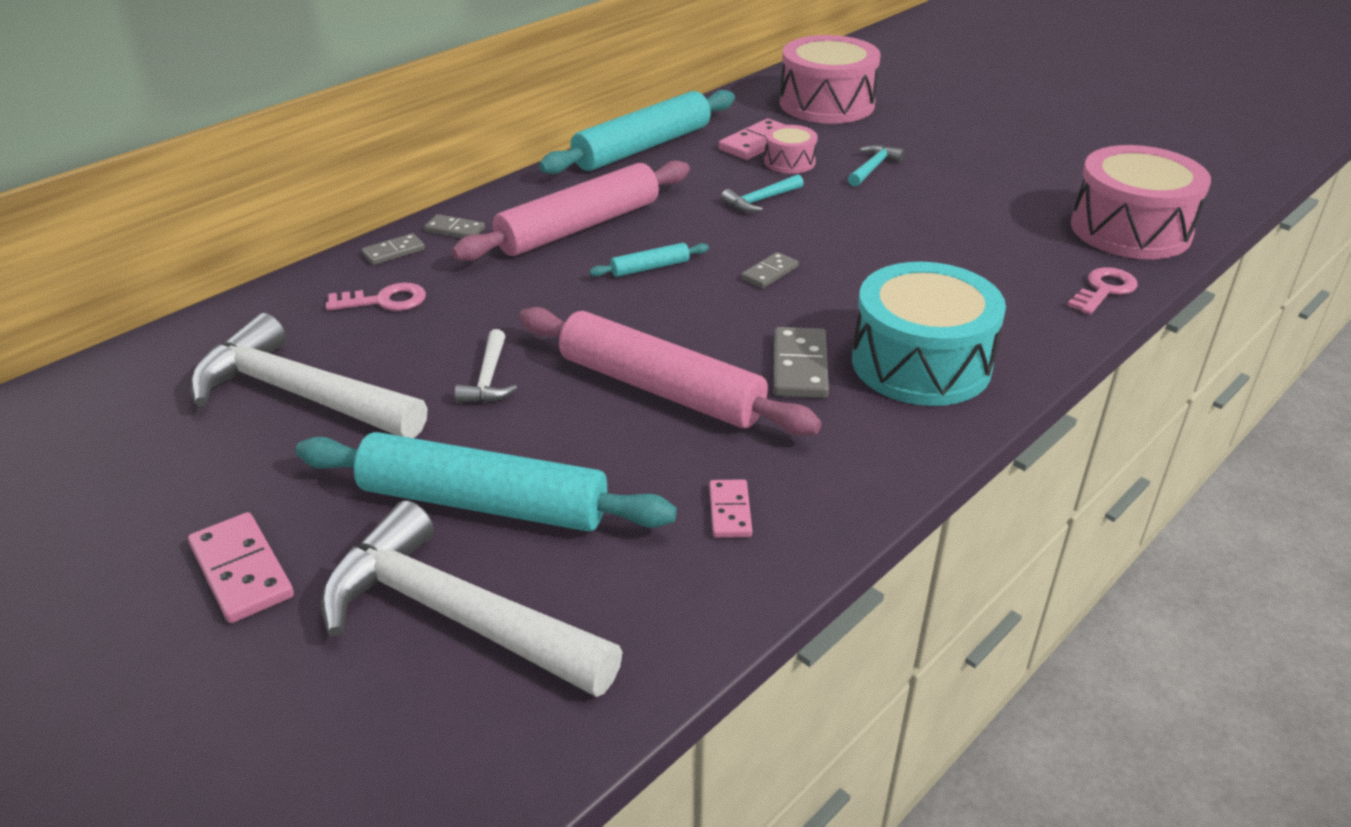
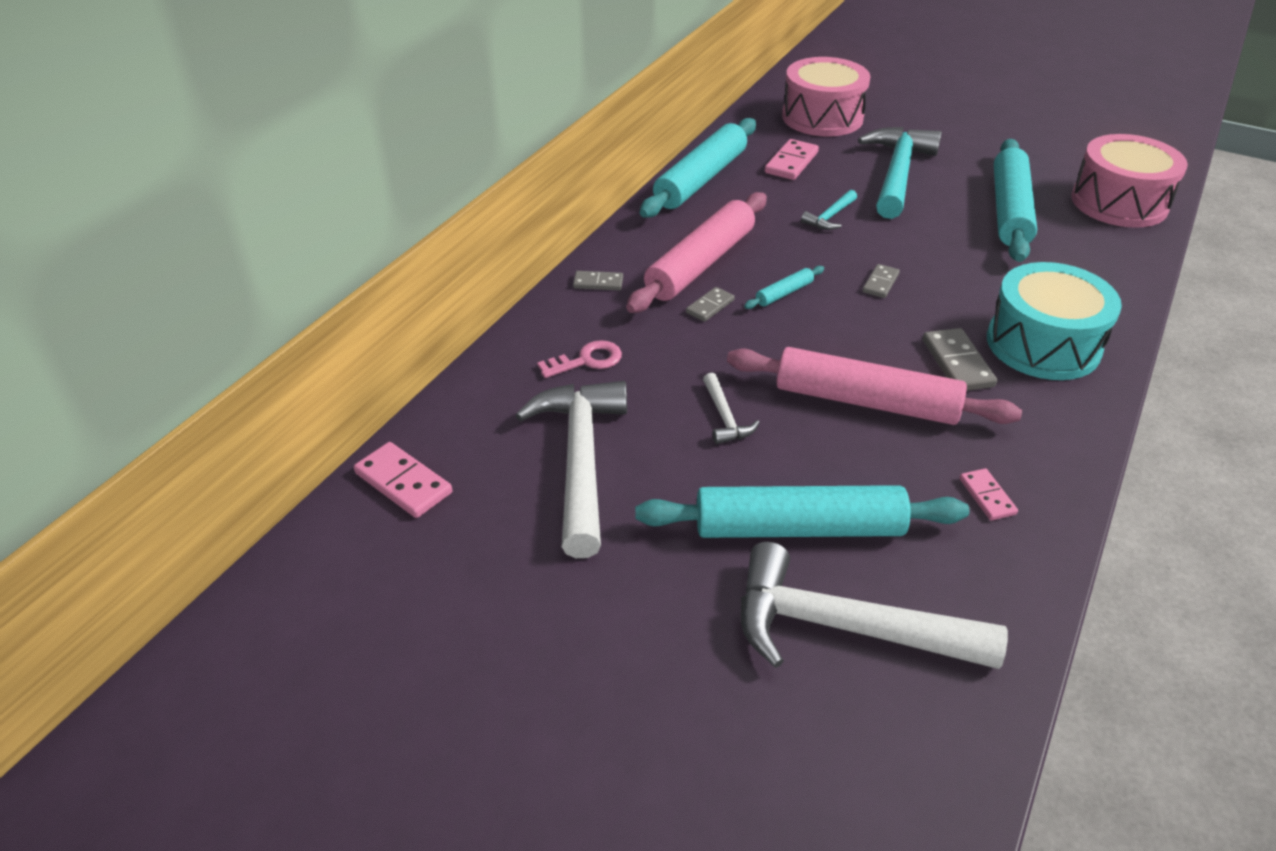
camera: 15 degrees left, 5 degrees up
pink domino [188,512,294,623] -> pink domino moved to [354,442,453,518]
white hammer [190,313,428,438] -> white hammer turned 75 degrees clockwise [516,381,627,558]
grey domino [362,233,425,265] -> grey domino moved to [686,287,735,322]
pink drum [764,125,818,174] -> none
turquoise hammer [848,145,904,187] -> turquoise hammer [858,127,942,219], size x2.23
pink key [1067,267,1138,315] -> none
none -> turquoise rolling pin [994,139,1037,262]

